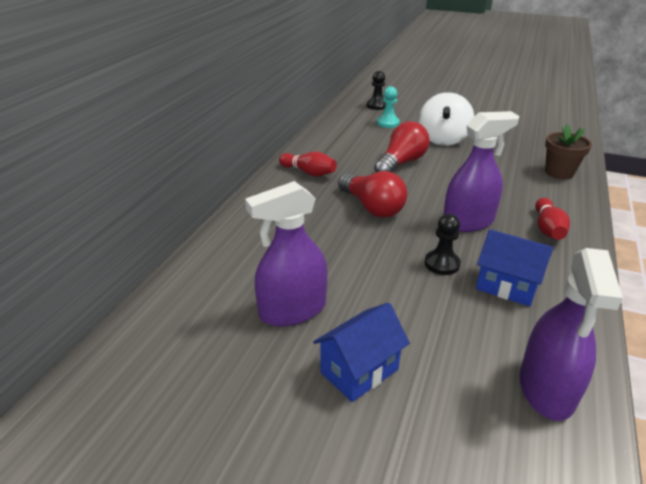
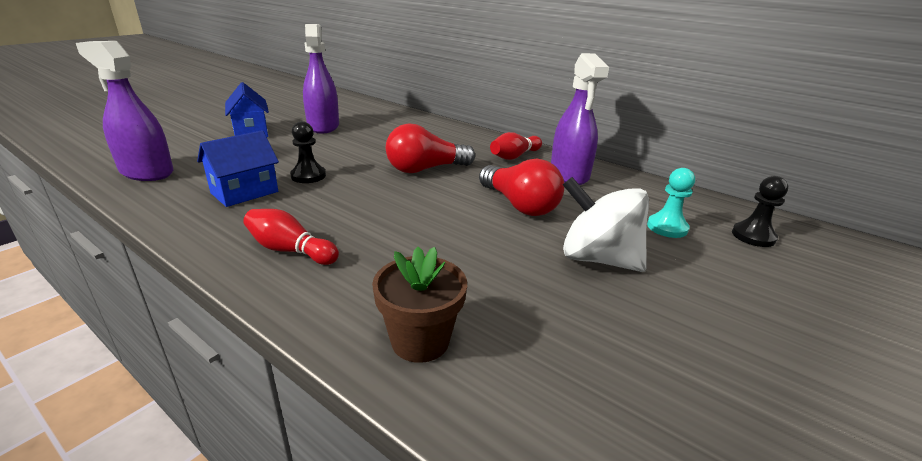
camera: 105 degrees right, 5 degrees down
purple spray bottle [444,111,519,232] -> purple spray bottle moved to [551,53,609,185]

